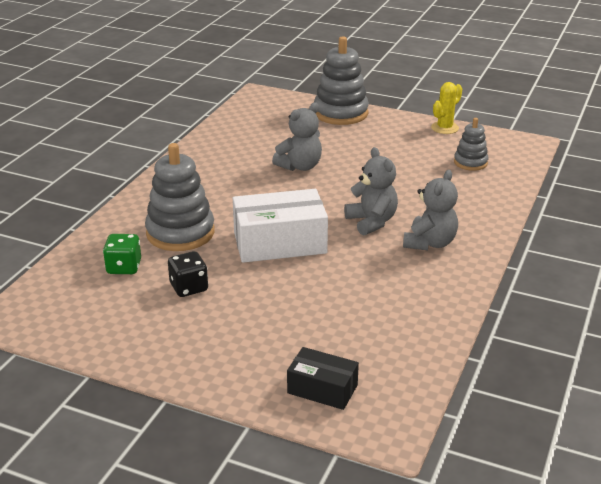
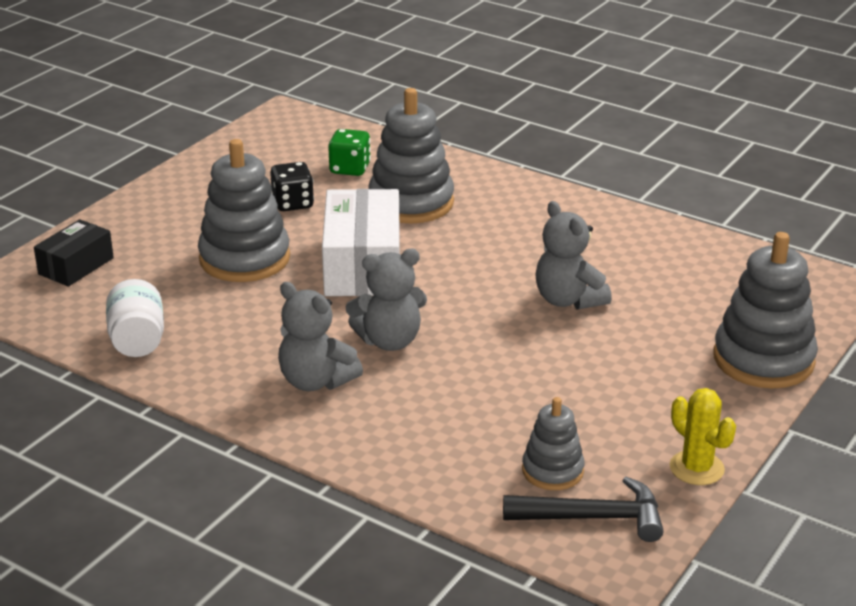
camera: 100 degrees right, 0 degrees up
none -> white jar [106,279,164,357]
none -> grey stacking toy [198,139,290,282]
none -> black hammer [503,477,664,542]

